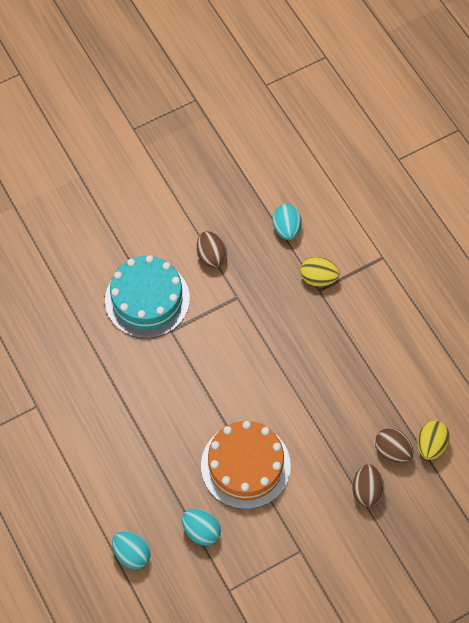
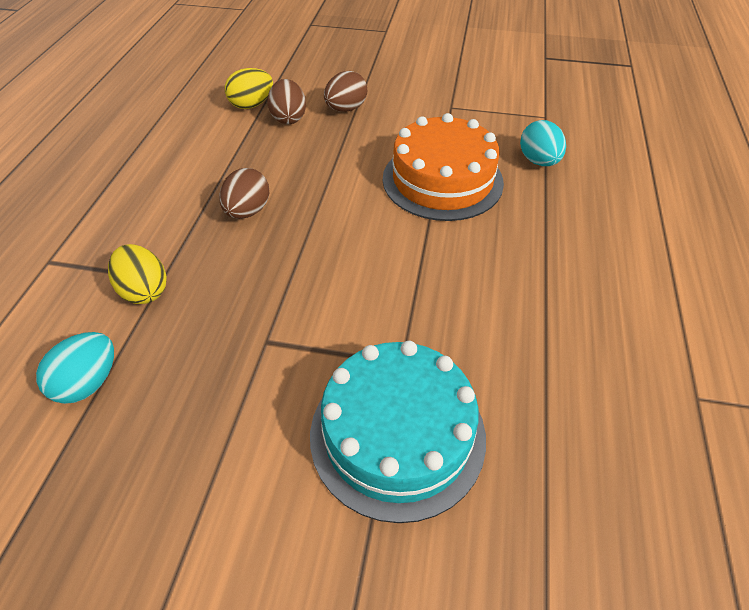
camera: 140 degrees left, 15 degrees down
turquoise egg [112,531,151,569] -> none
brown egg [197,231,227,268] -> brown egg moved to [219,168,269,219]

